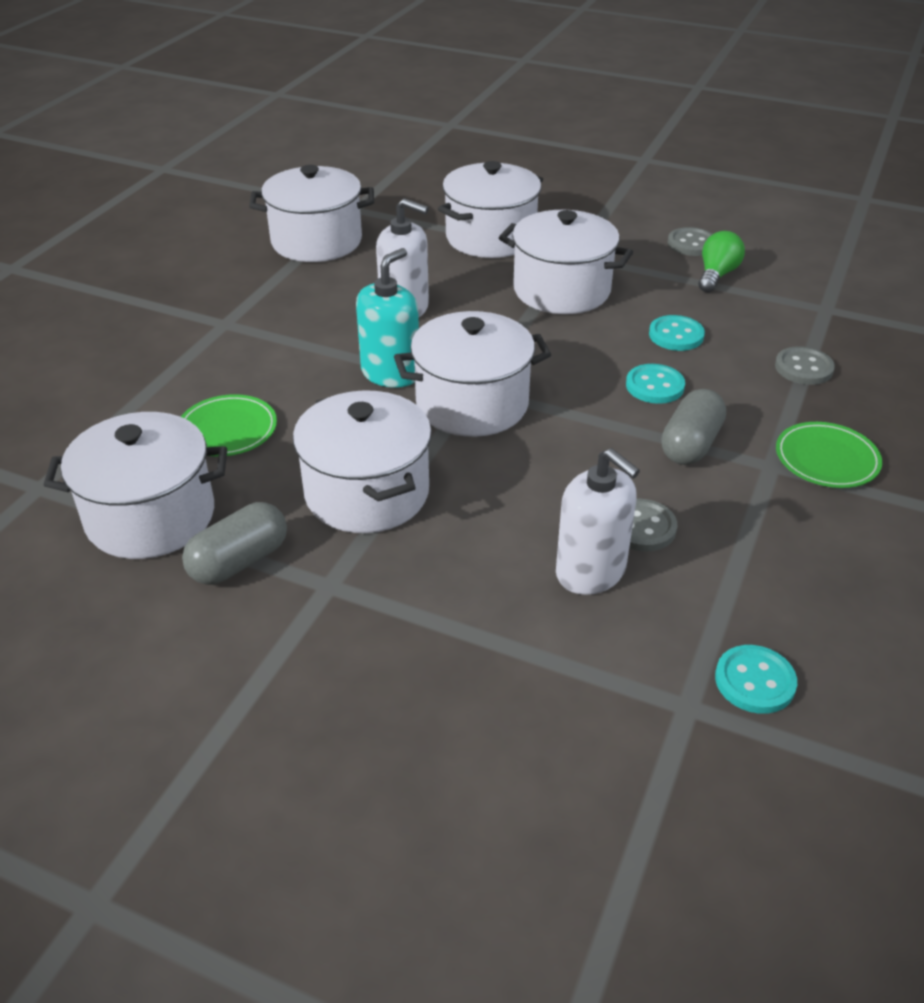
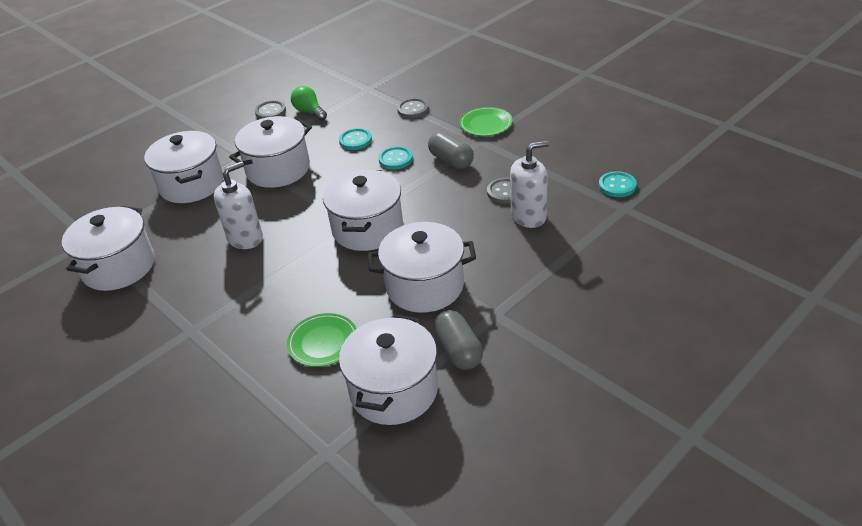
camera: 65 degrees left, 0 degrees up
turquoise soap dispenser [356,248,419,388] -> none

